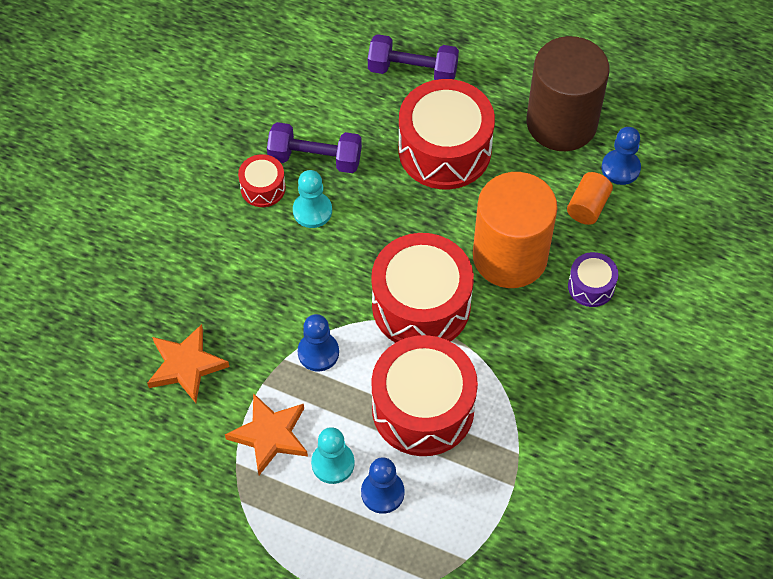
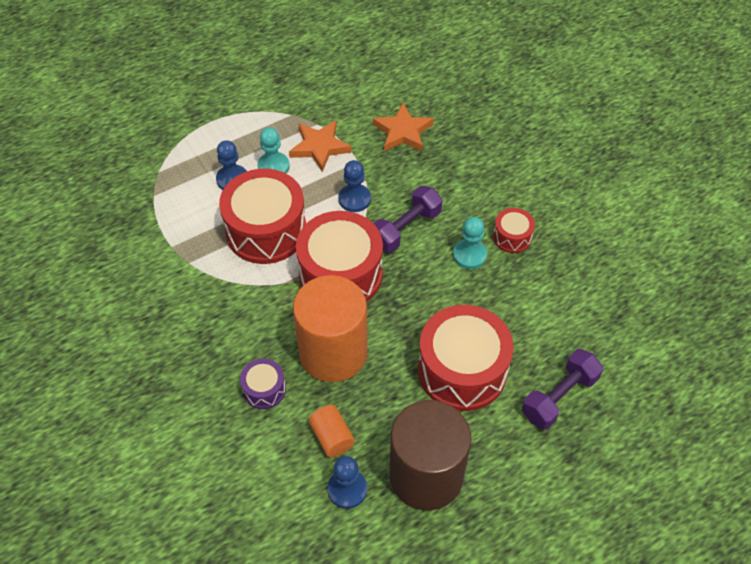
camera: 125 degrees right, 5 degrees down
purple dumbbell [267,122,362,173] -> purple dumbbell moved to [373,186,442,253]

